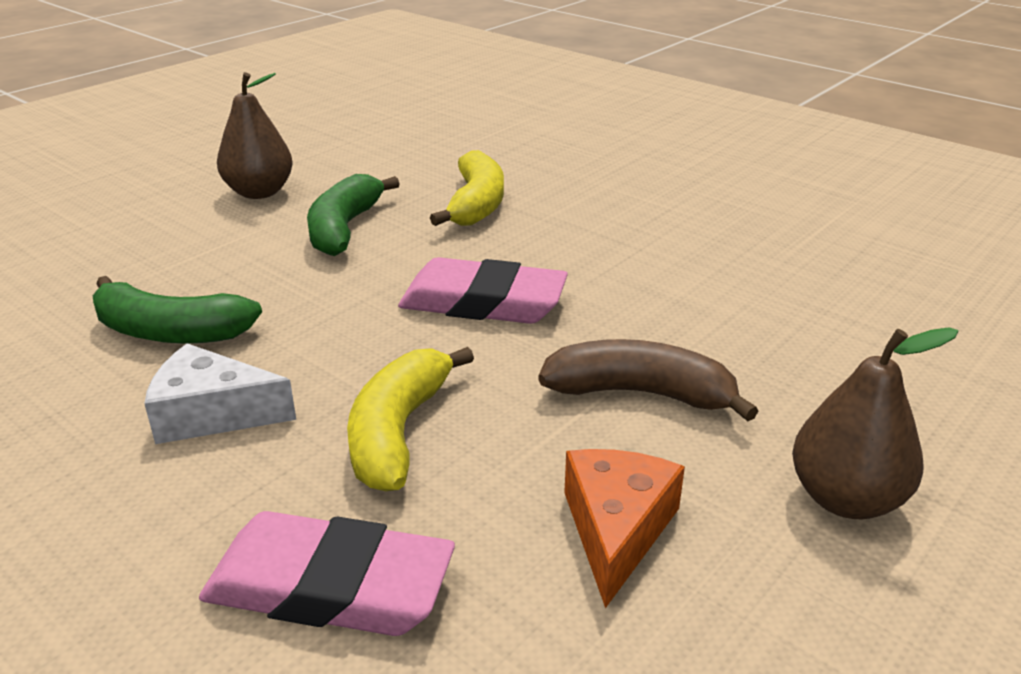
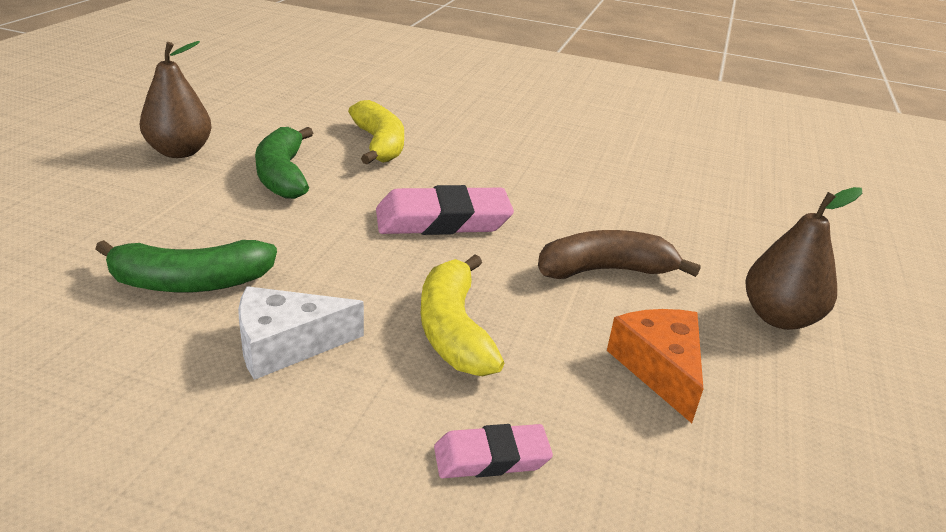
camera: 25 degrees left, 0 degrees up
pink eraser [199,511,455,636] -> pink eraser [434,424,553,478], size x0.56

